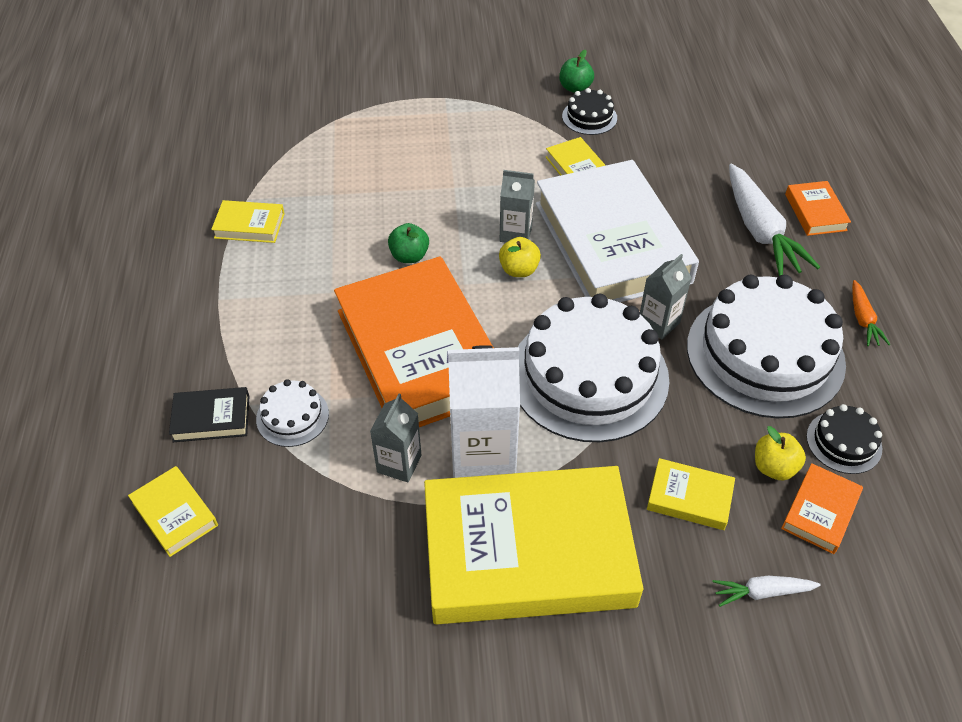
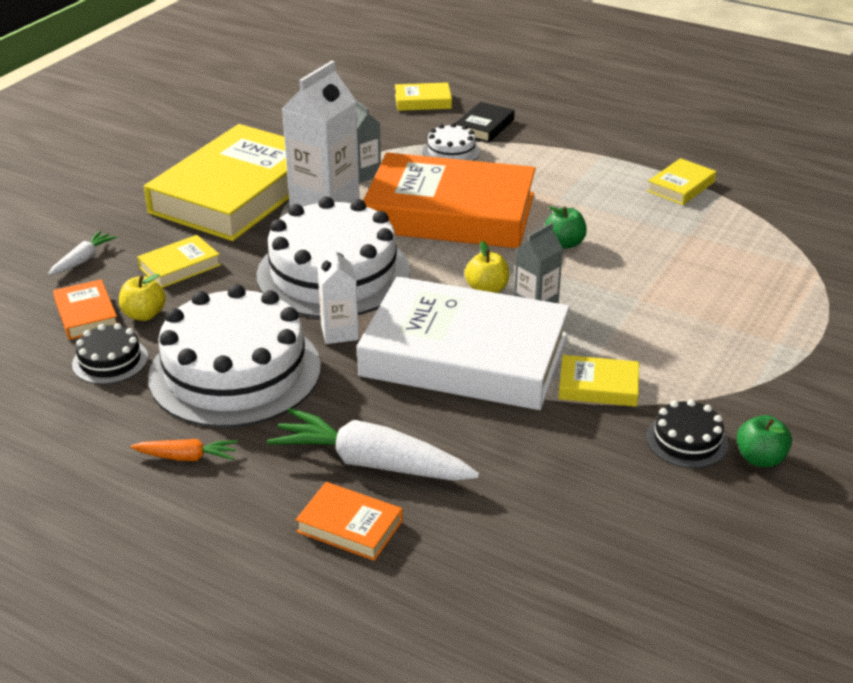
camera: 125 degrees right, 15 degrees down
grey carton [640,254,692,339] -> white carton [317,245,359,344]
orange carrot [852,280,890,346] -> orange carrot turned 150 degrees clockwise [131,439,238,461]

